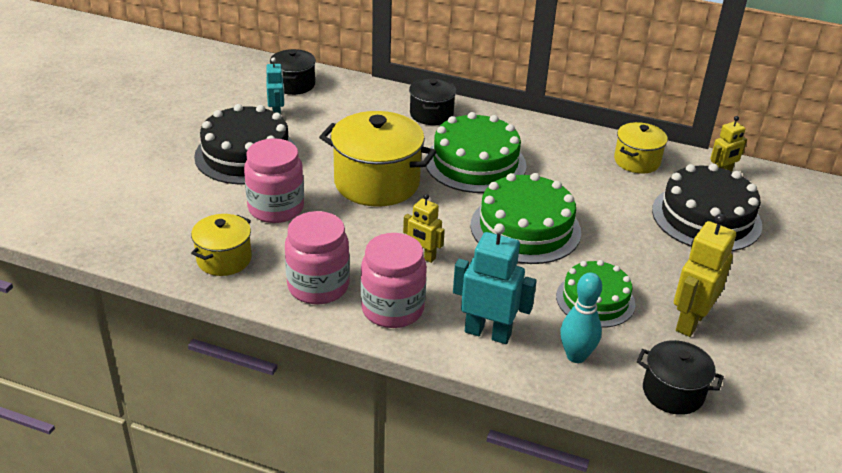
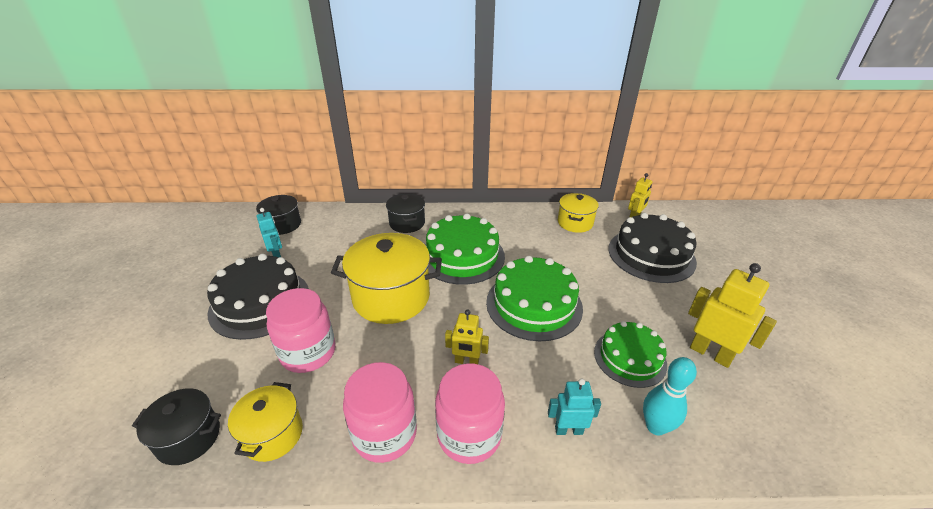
camera: 20 degrees left, 0 degrees up
turquoise robot [453,223,537,344] -> turquoise robot [548,378,601,435], size x0.61
black pot [637,340,724,415] -> black pot moved to [132,388,221,465]
yellow robot [674,214,736,337] -> yellow robot turned 120 degrees clockwise [688,263,777,368]

